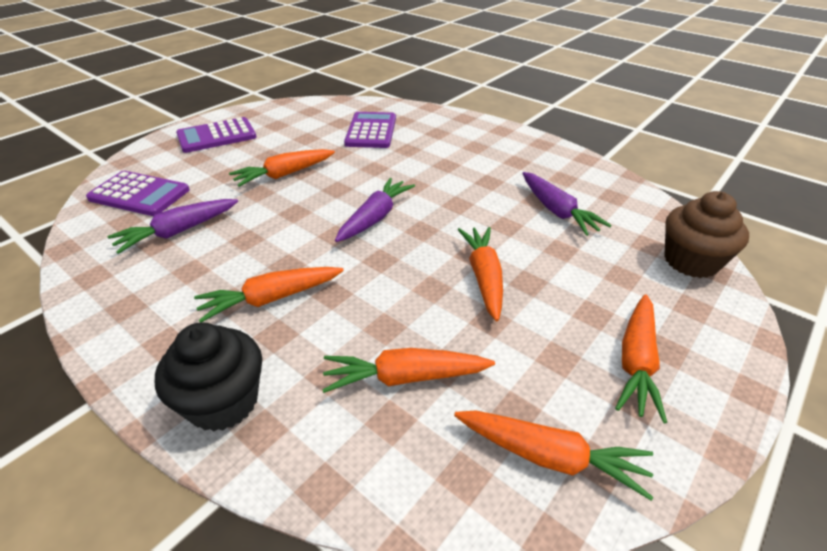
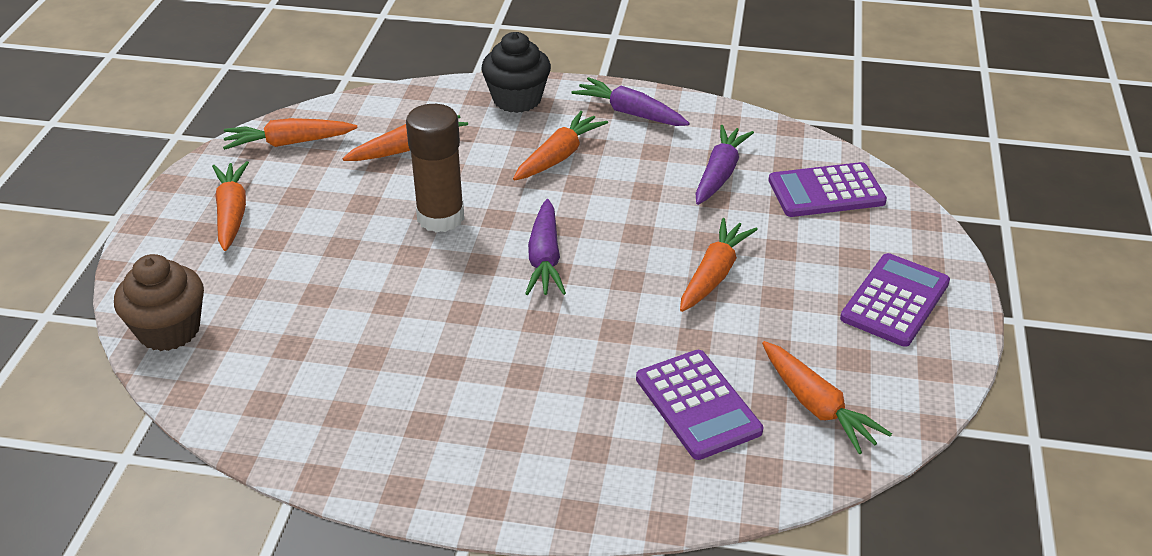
camera: 150 degrees right, 0 degrees up
orange carrot [458,227,503,321] -> orange carrot moved to [762,341,892,454]
purple carrot [522,172,612,236] -> purple carrot moved to [571,77,690,126]
none -> brown glue stick [406,104,464,233]

